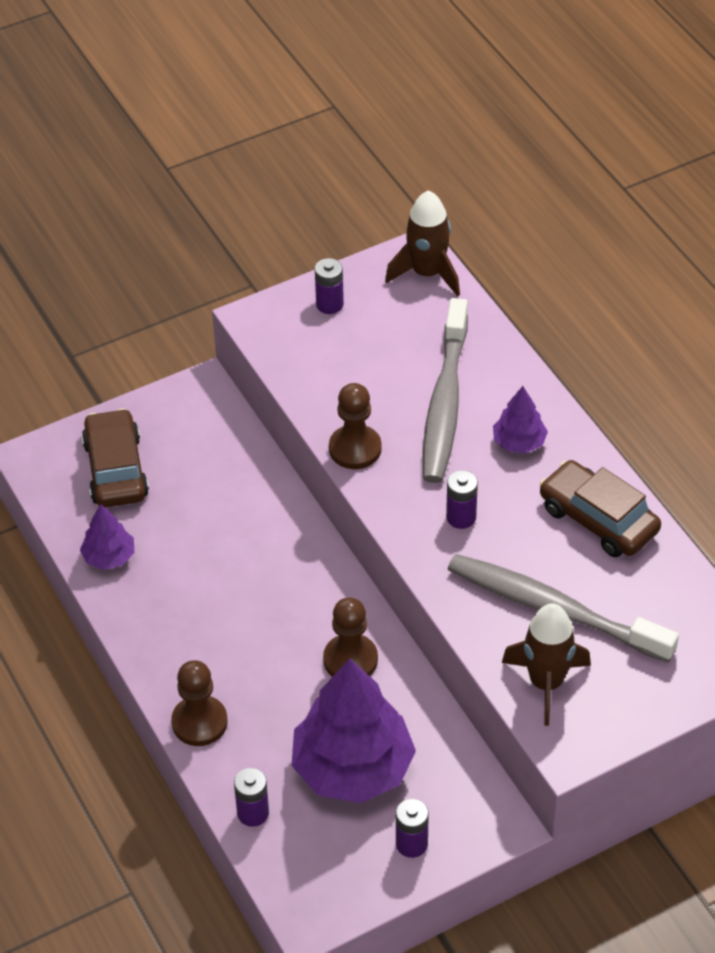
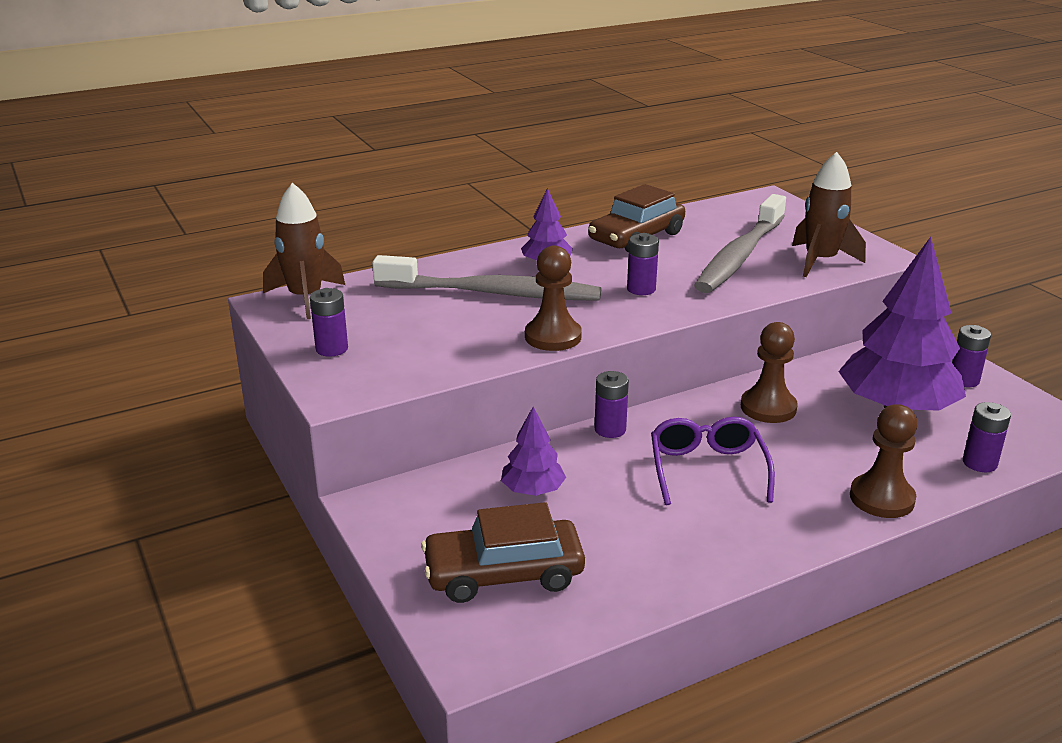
camera: 90 degrees left, 20 degrees down
purple tree [80,504,134,570] -> purple tree moved to [501,407,566,496]
none -> purple battery [594,371,629,438]
none -> purple glasses [651,417,775,505]

